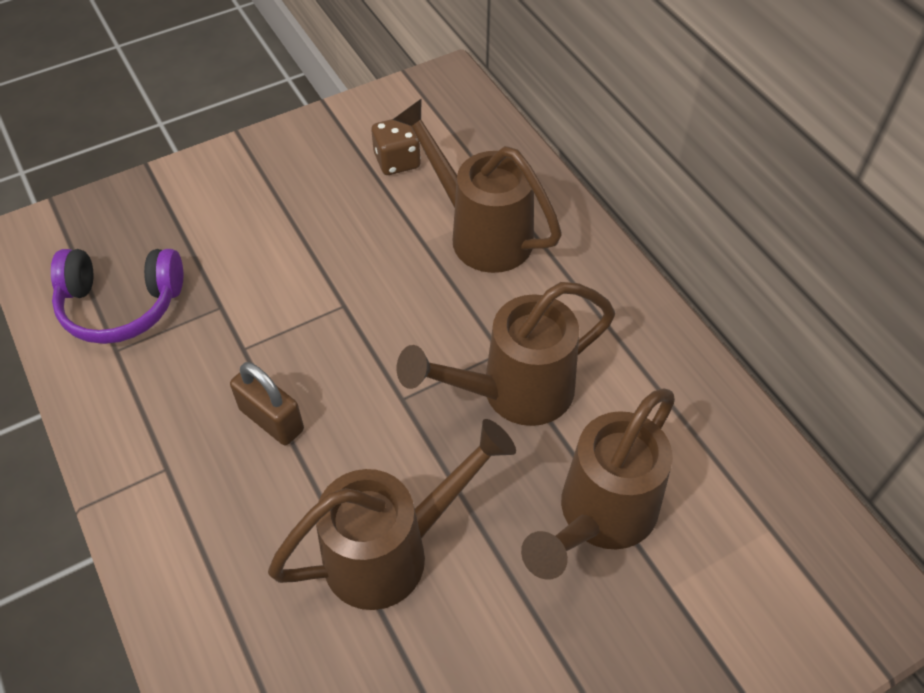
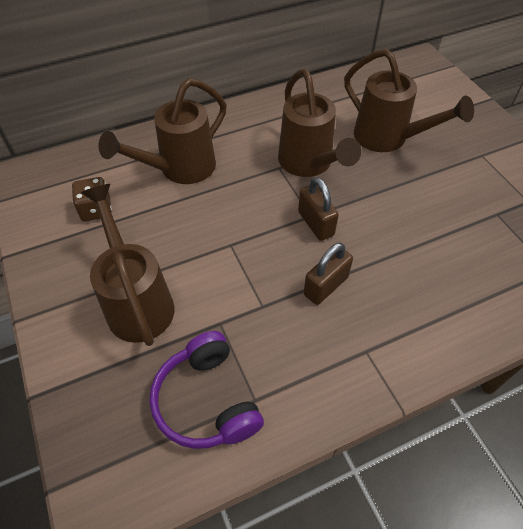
camera: 85 degrees left, 0 degrees up
purple headphones [51,249,183,344] -> purple headphones turned 150 degrees clockwise [149,331,264,449]
brown watering can [268,419,516,610] -> brown watering can moved to [81,184,174,346]
none -> brown padlock [298,177,339,241]

